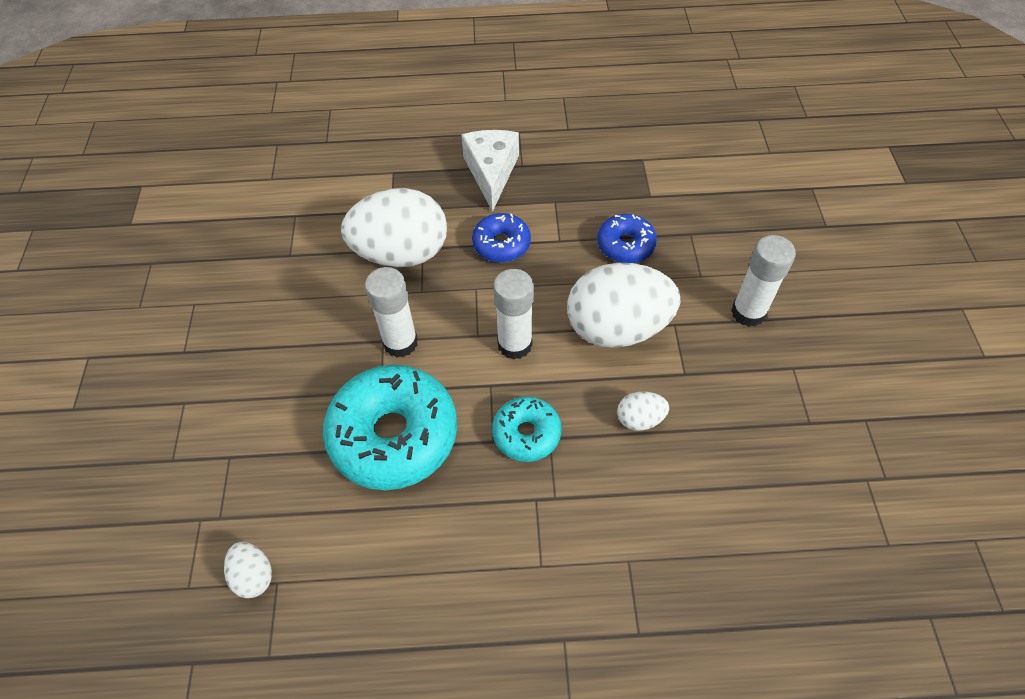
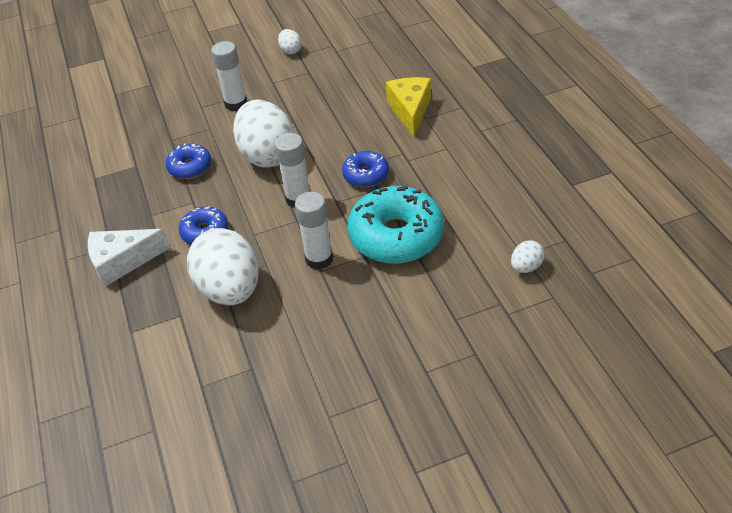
camera: 105 degrees left, 10 degrees down
turquoise donut [492,397,562,462] -> blue donut [342,151,389,187]
white egg [617,391,669,431] -> white egg moved to [278,29,302,54]
none -> yellow cheese [386,77,431,137]

